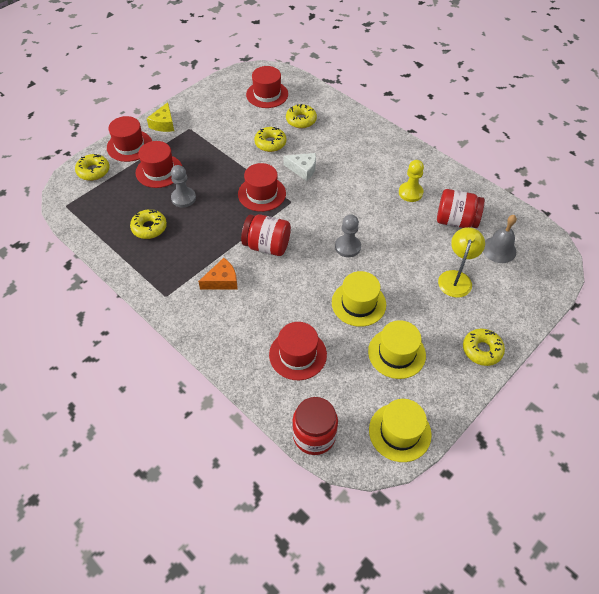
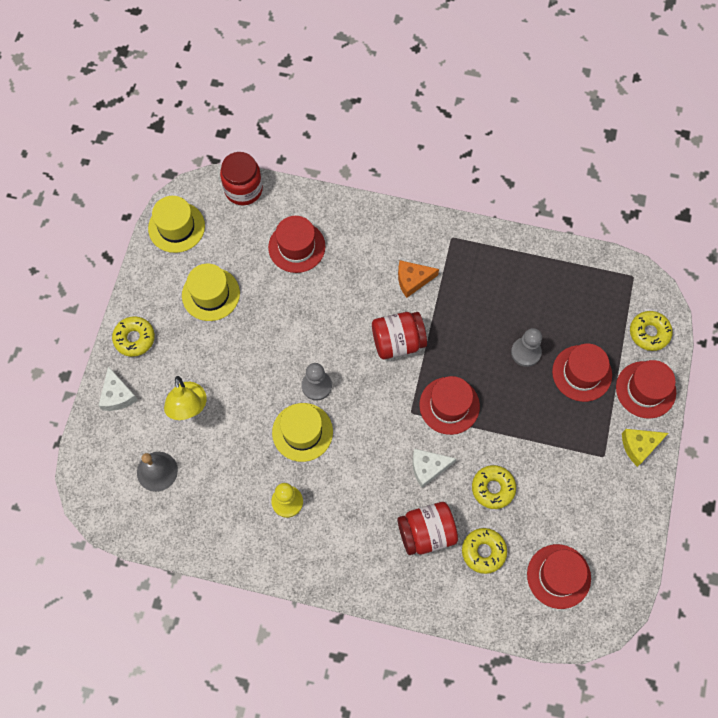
camera: 150 degrees right, 15 degrees up
yellow donut [130,209,167,239] -> none
yellow cheese [147,102,174,132] -> yellow cheese turned 90 degrees counterclockwise [622,429,668,467]
orange cheese [198,258,238,290] -> orange cheese turned 45 degrees clockwise [398,260,439,298]
yellow hat [332,271,386,327] -> yellow hat moved to [272,403,333,462]
red jar [437,189,485,228] -> red jar moved to [397,502,458,555]
none -> white cheese [99,366,137,411]

